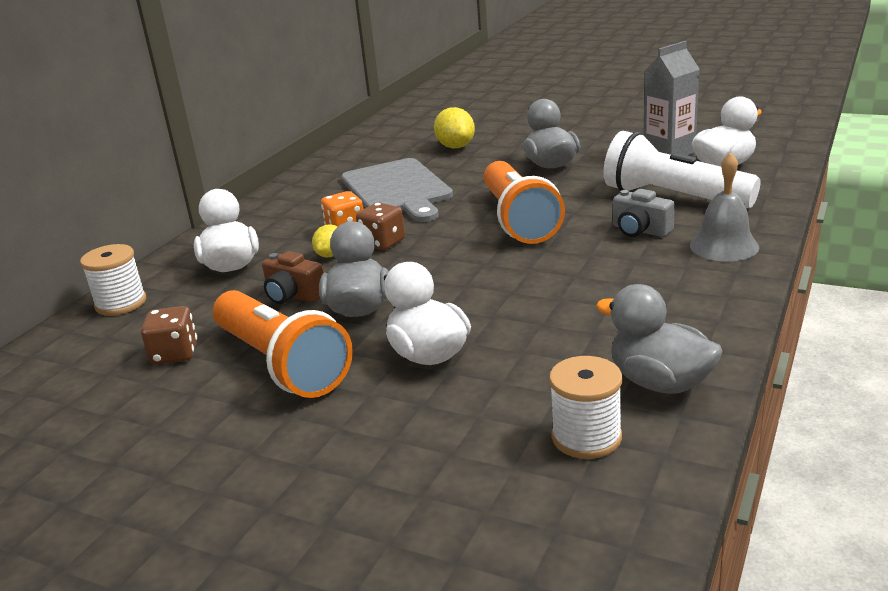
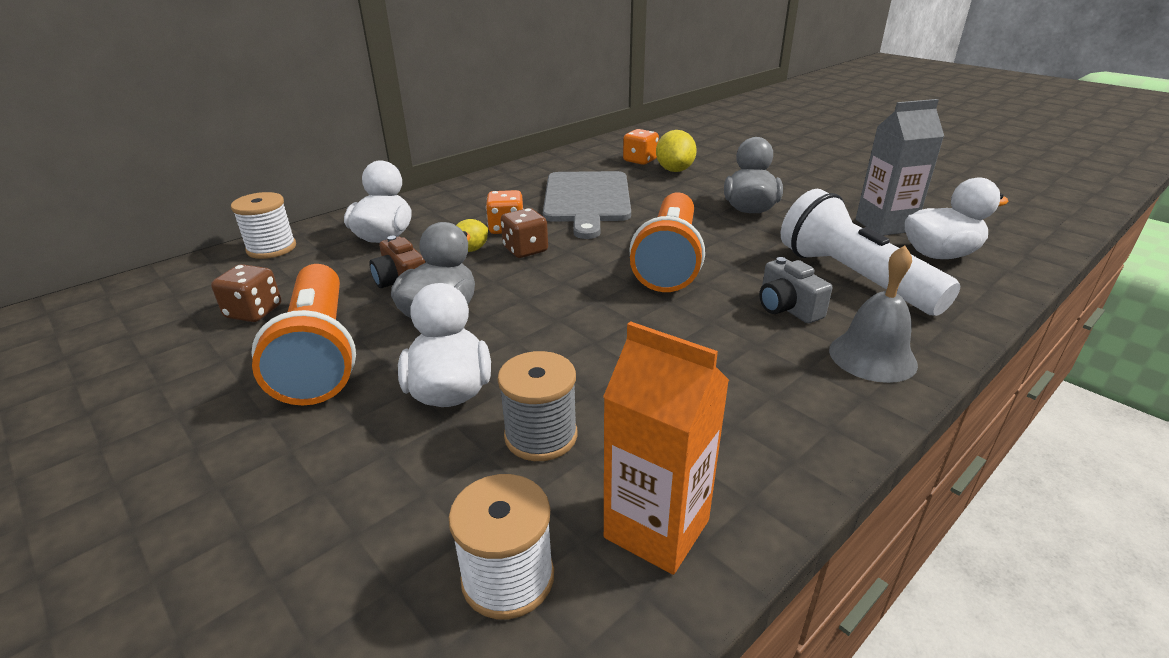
camera: 20 degrees right, 5 degrees up
grey duck [596,284,723,394] -> orange carton [603,321,729,575]
none -> grey spool [498,351,577,461]
none -> orange dice [623,129,659,165]

